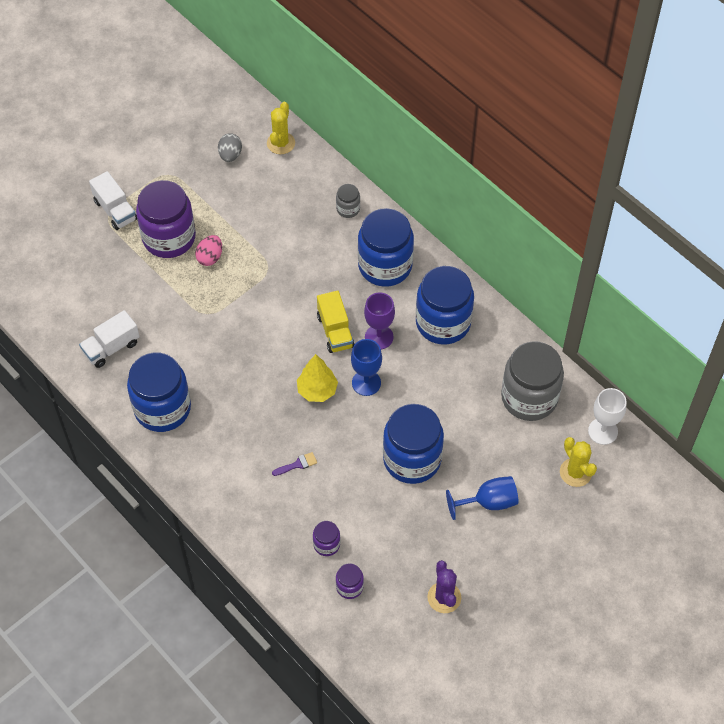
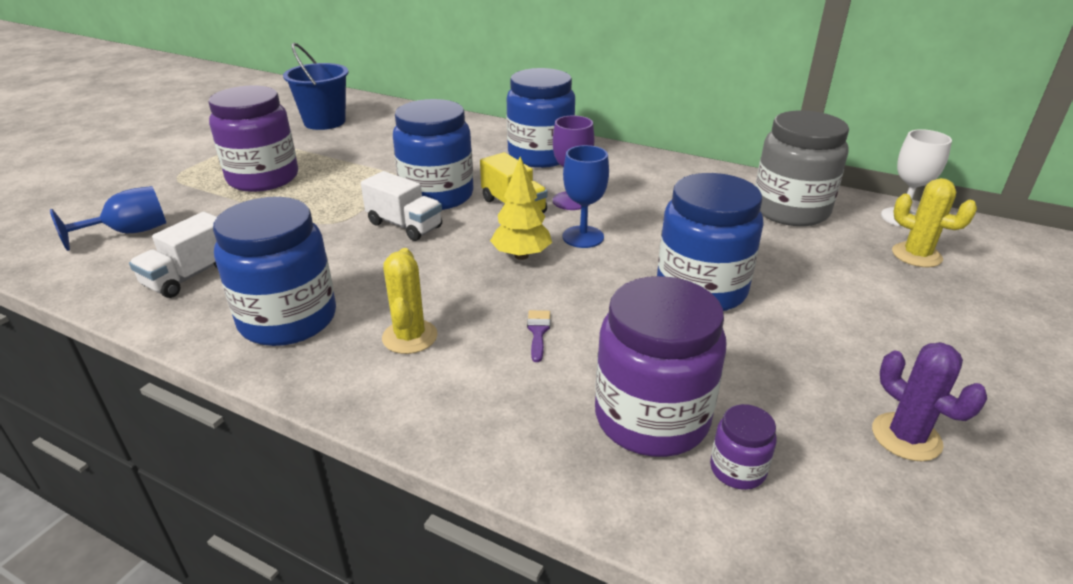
camera: 20 degrees left, 25 degrees down
white truck [89,171,137,230] -> white truck moved to [361,171,442,241]
pink egg [195,235,222,266] -> none
grey egg [218,133,242,162] -> blue bucket [283,43,349,130]
yellow cactus [267,102,295,154] -> yellow cactus moved to [382,248,438,354]
purple brush [272,452,317,476] -> purple brush turned 45 degrees counterclockwise [527,310,551,362]
purple jar [313,521,340,556] -> purple jar [595,276,726,457], size x2.23
grey jar [336,184,360,218] -> none
blue jar [416,266,474,345] -> blue jar moved to [393,99,474,210]
blue goblet [446,476,518,520] -> blue goblet moved to [50,186,166,251]

